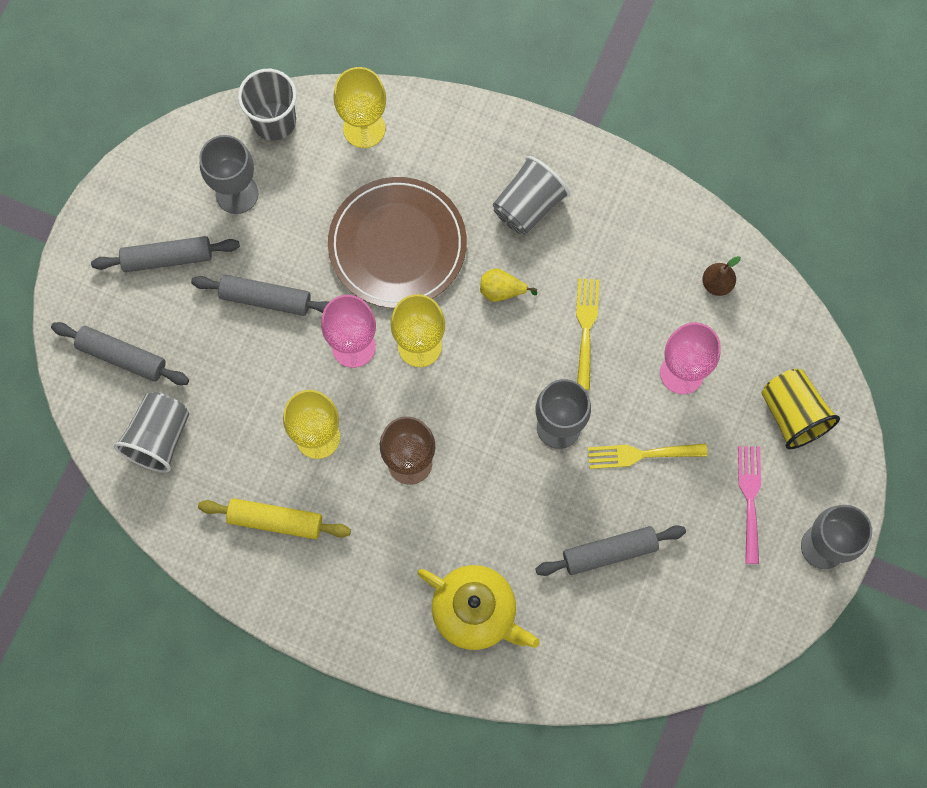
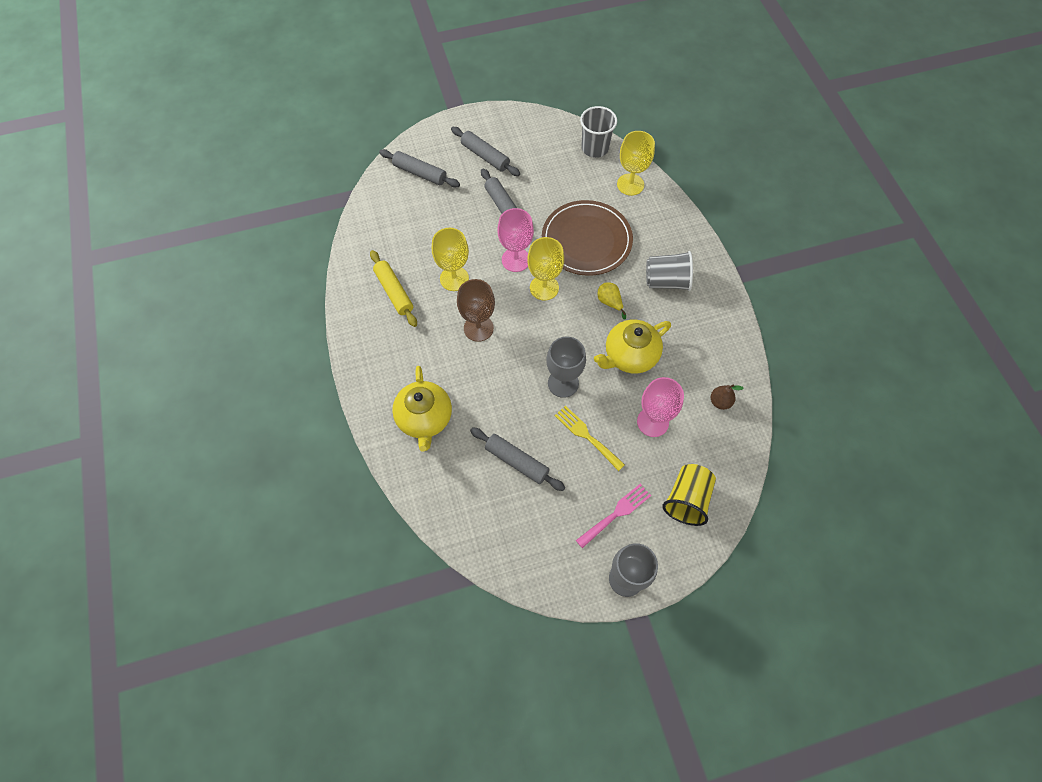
camera: 50 degrees right, 10 degrees down
grey rolling pin [51,322,189,385] -> grey rolling pin turned 45 degrees counterclockwise [379,149,460,187]
grey cup [114,392,189,473] -> none
grey goblet [199,135,258,214] -> none
yellow fork [576,278,599,390] -> yellow teapot [594,320,671,374]

